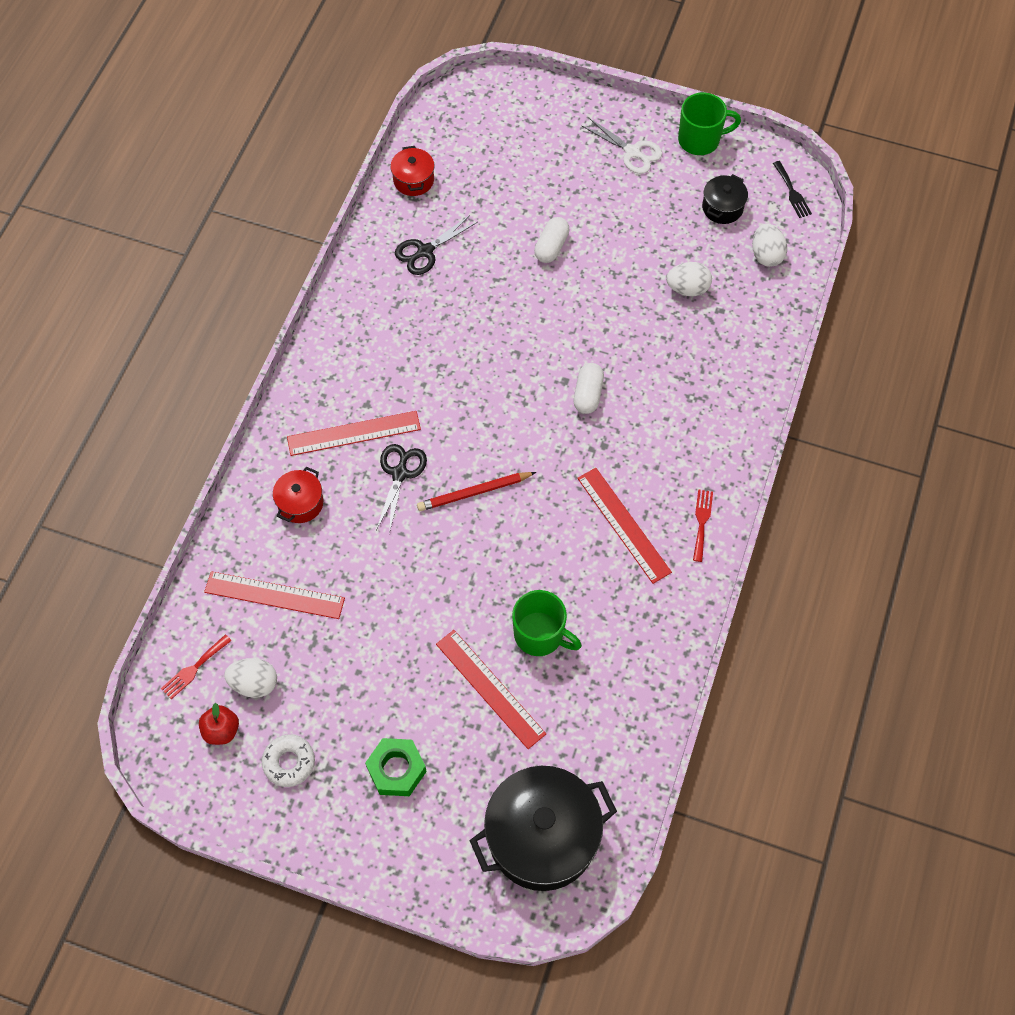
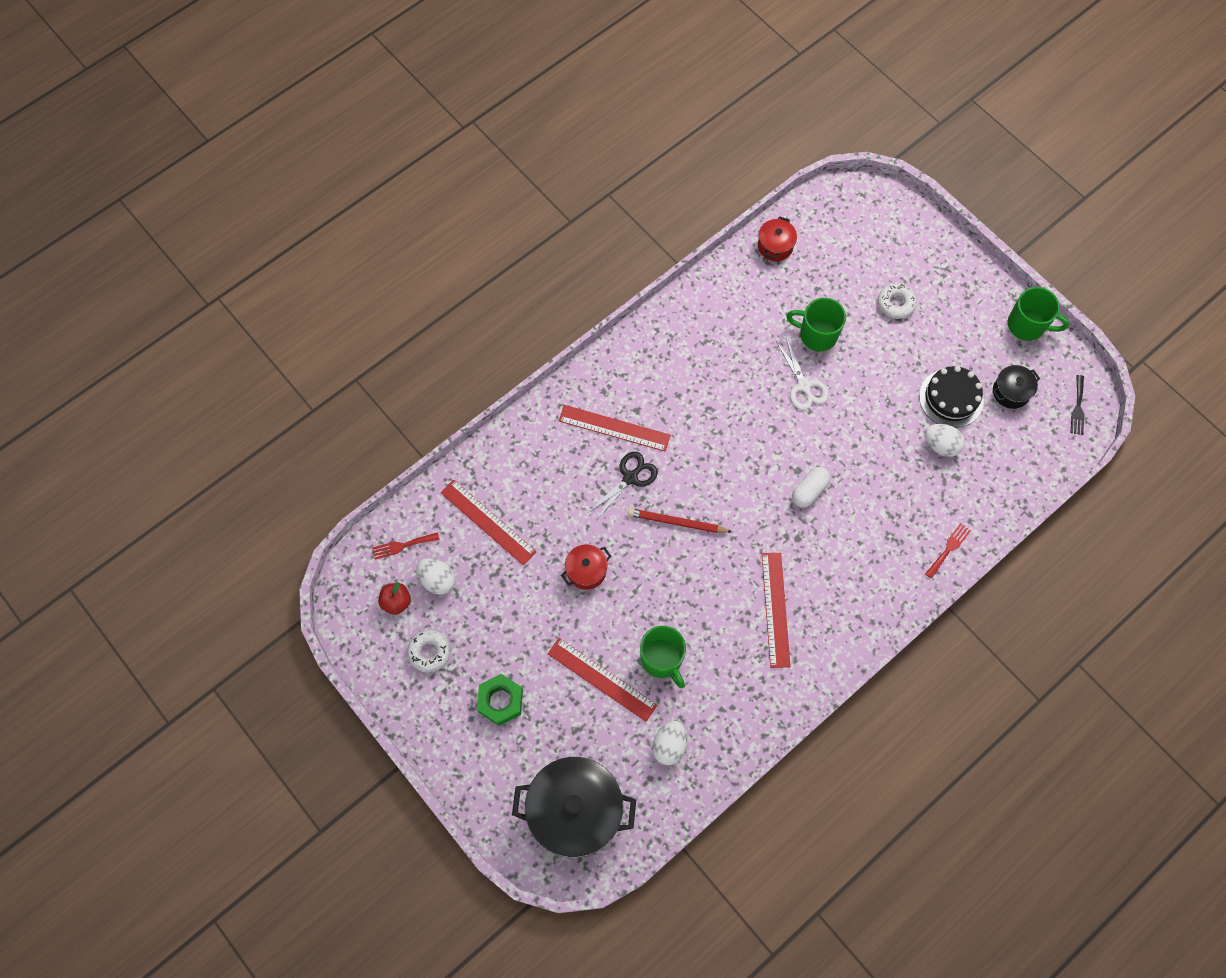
camera: 30 degrees right, 5 degrees up
red pot [273,467,323,523] -> red pot moved to [561,544,611,590]
black scissors [395,215,478,275] -> none
red ruler [436,630,546,749] -> red ruler turned 45 degrees counterclockwise [548,638,657,722]
white capsule [534,217,570,263] -> none
white scissors [582,118,662,174] -> white scissors moved to [776,337,829,410]
red fork [693,489,713,562] -> red fork moved to [925,523,971,579]
white egg [752,223,787,267] -> white egg moved to [652,721,687,765]
none -> green mug [786,298,846,351]
none -> white donut [878,283,917,319]
none -> black cake [919,366,984,428]

